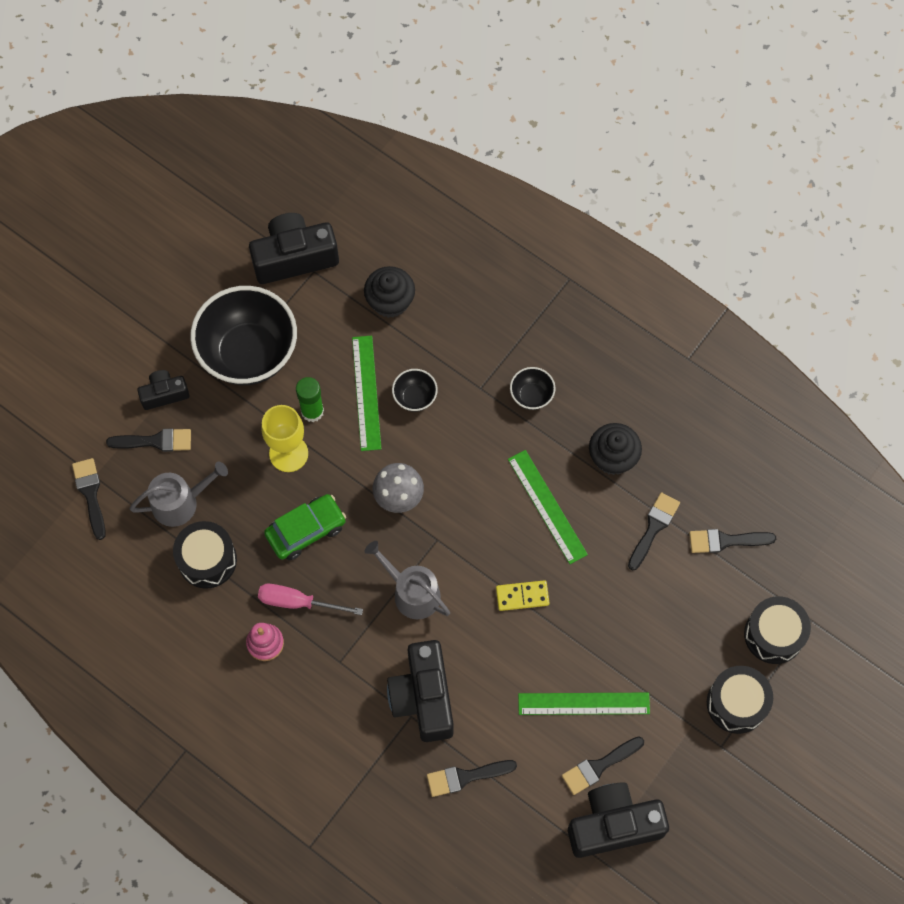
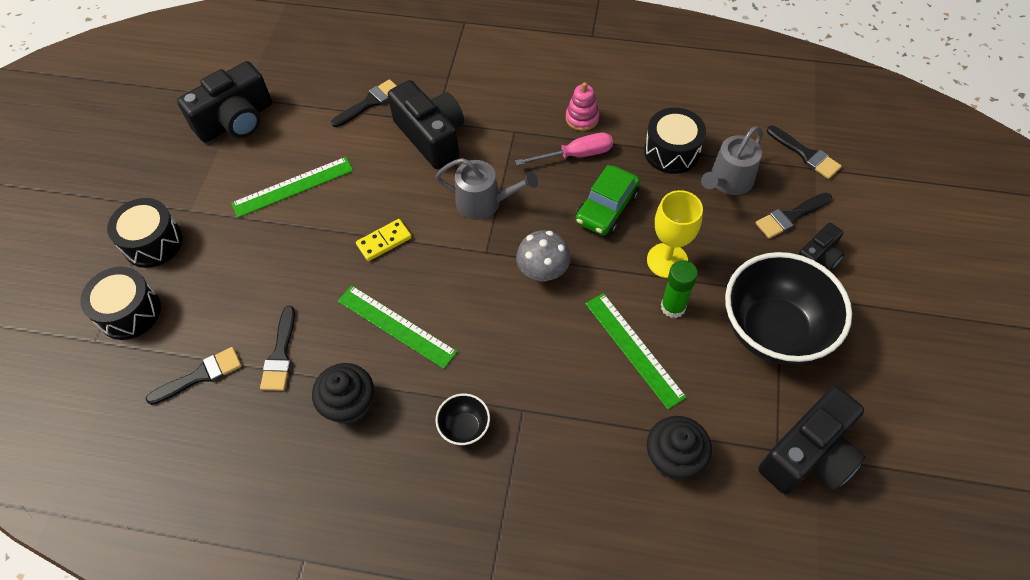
camera: 155 degrees right, 10 degrees down
black bowl [392,369,438,412] -> none
black brush [562,736,644,795] -> none

